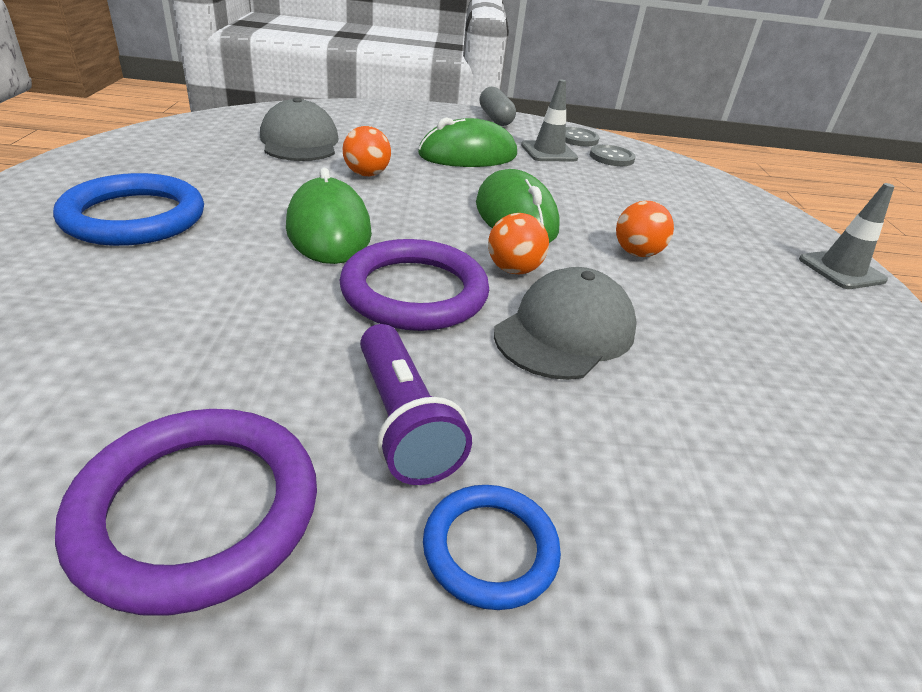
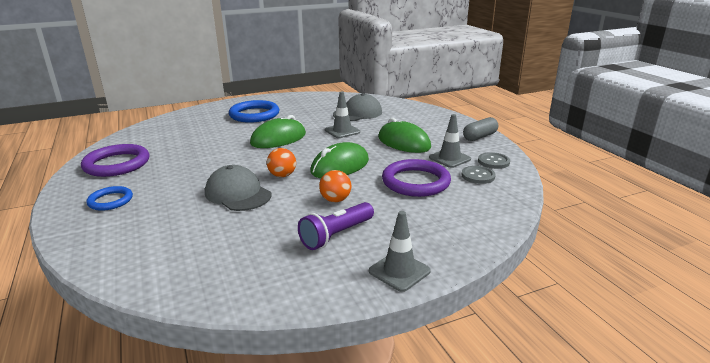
camera: 70 degrees right, 10 degrees down
purple ring [339,239,489,331] -> purple ring moved to [382,159,451,197]
orange ball [343,126,391,176] -> grey traffic cone [325,91,360,138]
purple flashlight [360,324,472,485] -> purple flashlight moved to [298,202,374,250]
grey cap [494,267,637,380] -> grey cap turned 150 degrees counterclockwise [205,165,271,211]

